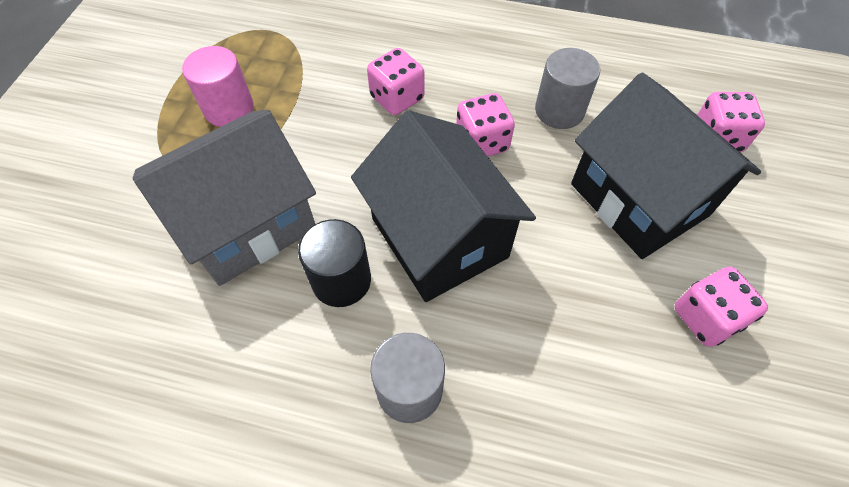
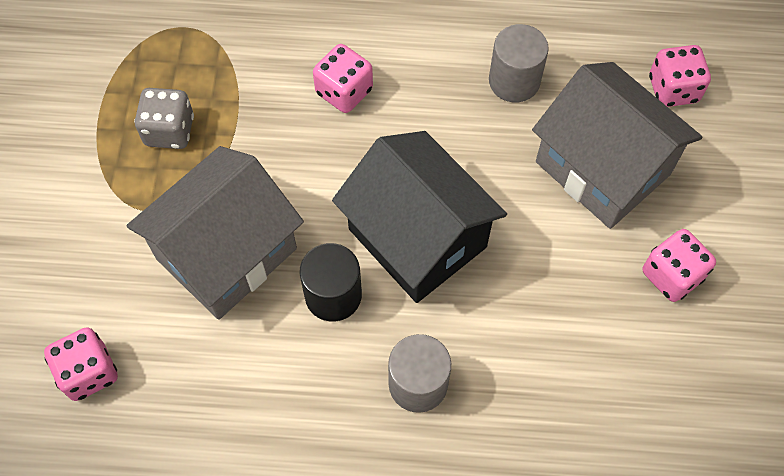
camera: 10 degrees left, 5 degrees up
pink cylinder [182,46,254,127] -> grey dice [134,88,194,149]
pink dice [456,93,515,156] -> pink dice moved to [44,327,118,401]
black house [571,72,761,259] -> grey house [532,62,702,229]

